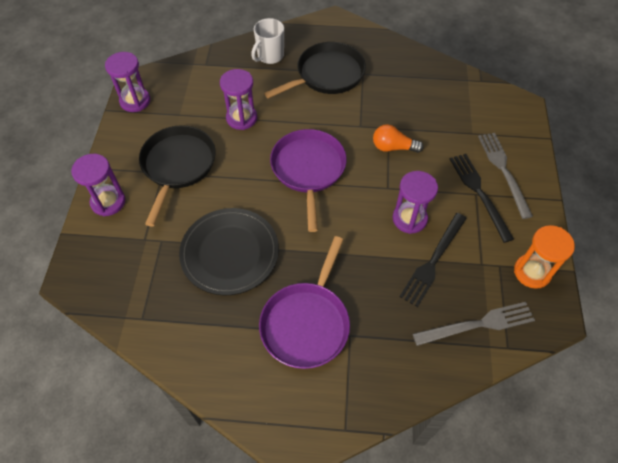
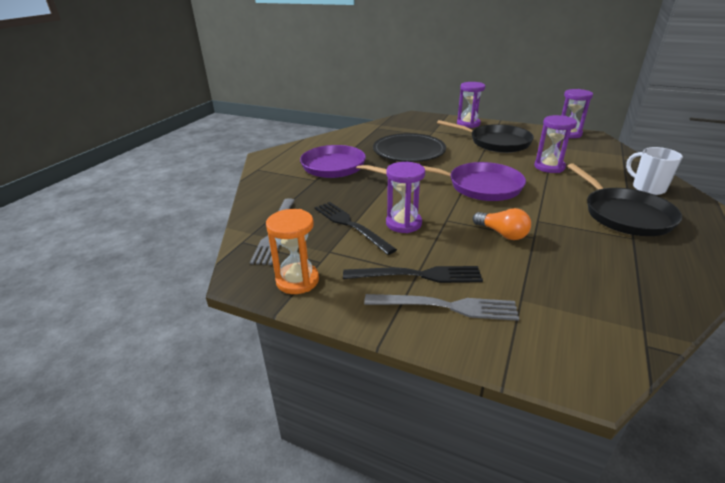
camera: 110 degrees right, 25 degrees down
orange light bulb [373,124,424,153] -> orange light bulb turned 105 degrees clockwise [473,208,531,240]

